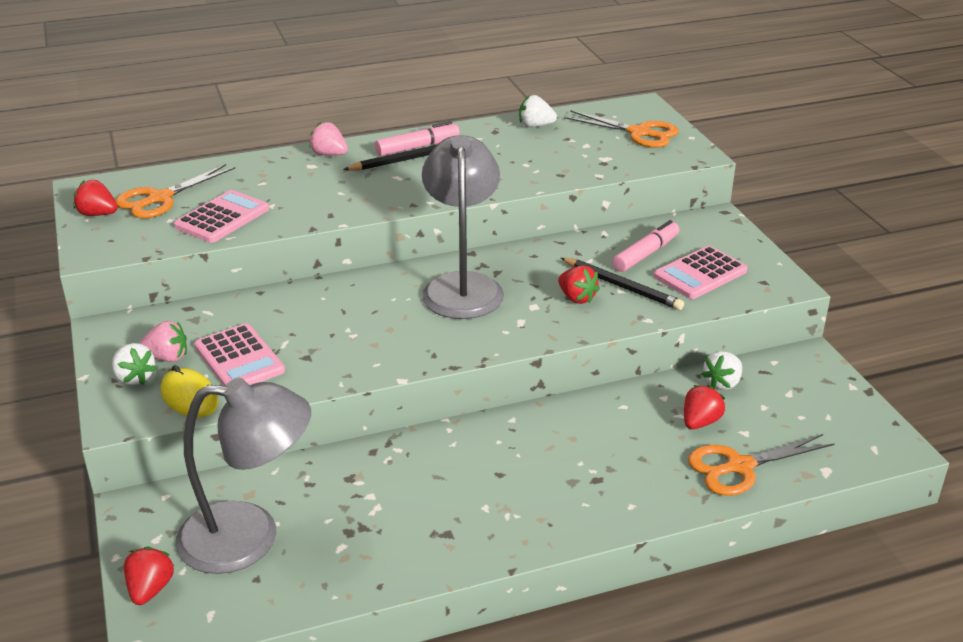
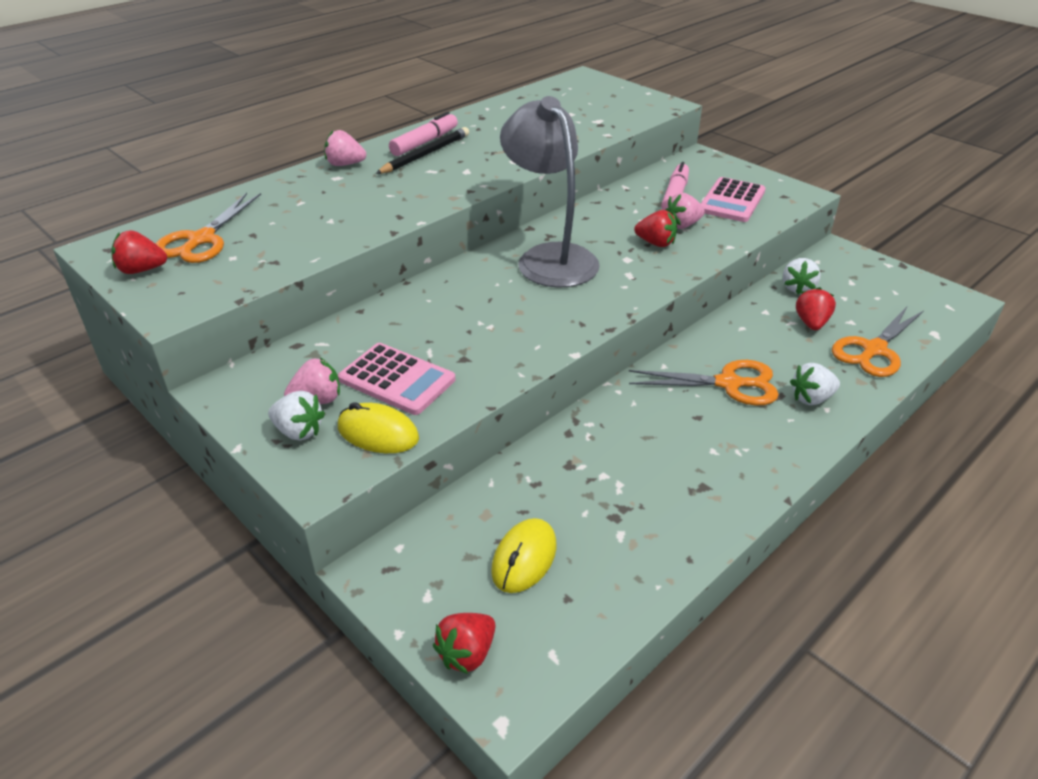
camera: 25 degrees left, 5 degrees up
red strawberry [124,546,174,605] -> red strawberry turned 120 degrees counterclockwise [433,613,495,674]
pink calculator [174,190,269,243] -> none
grey lamp [175,378,311,574] -> yellow mouse [491,518,557,593]
white strawberry [519,95,557,127] -> white strawberry moved to [790,363,840,405]
black pencil [561,258,684,310] -> pink strawberry [665,193,705,229]
orange scissors [564,110,679,148] -> orange scissors moved to [629,360,779,405]

